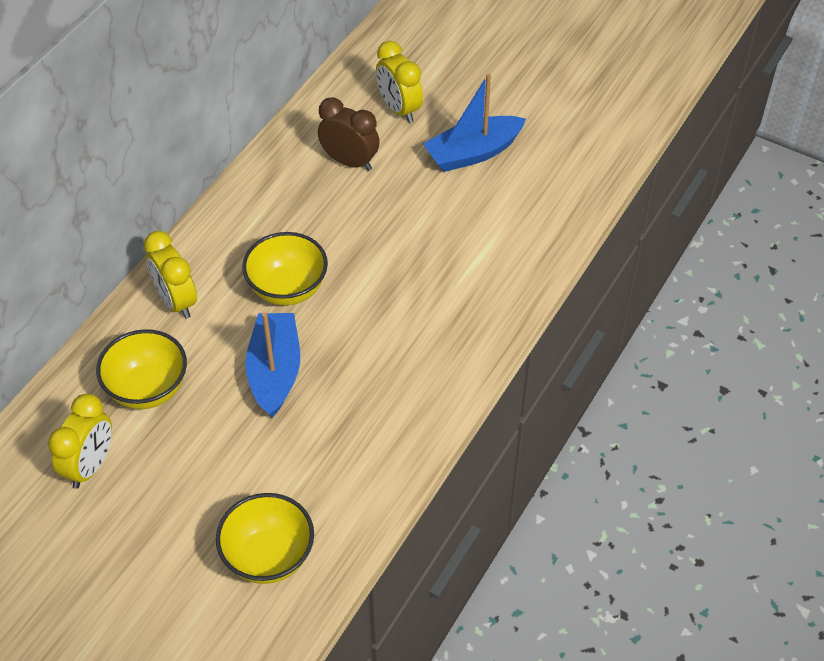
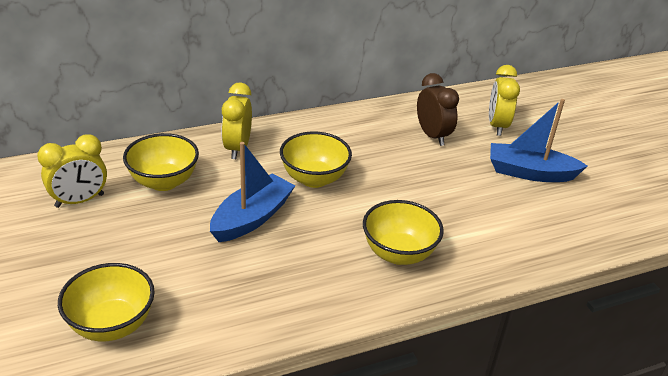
camera: 35 degrees right, 15 degrees down
none -> yellow bowl [363,200,444,265]

